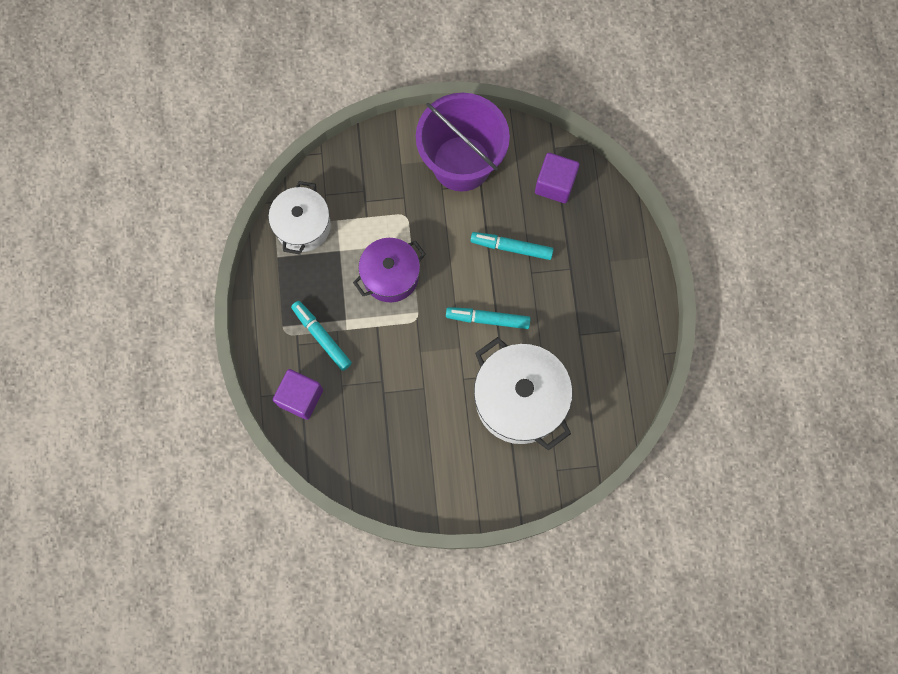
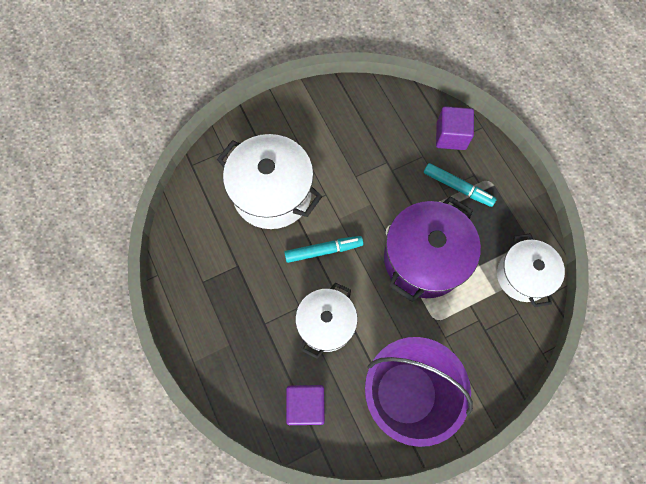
camera: 160 degrees right, 5 degrees down
purple pot [353,238,426,302] -> purple pot [384,196,481,302], size x1.53
turquoise marker [470,232,554,260] -> white pot [295,282,358,359]

